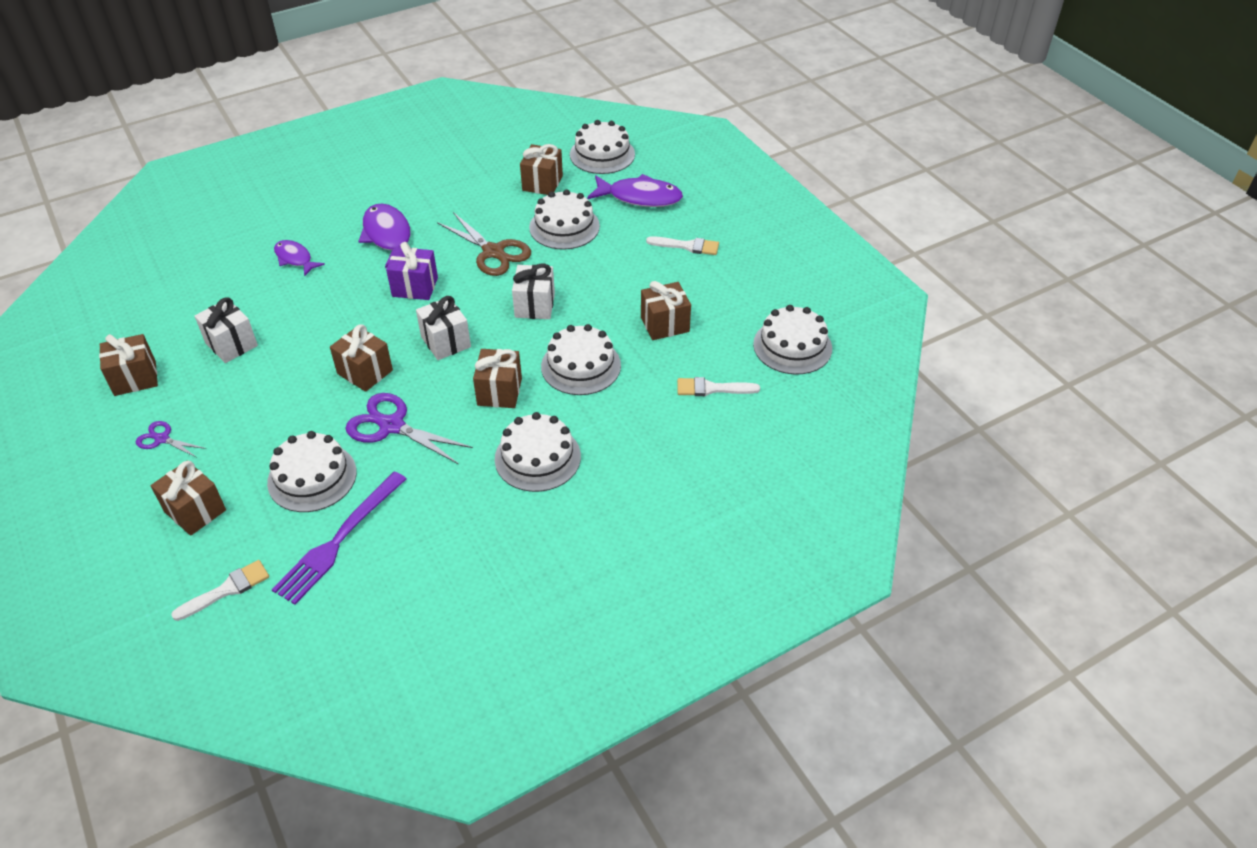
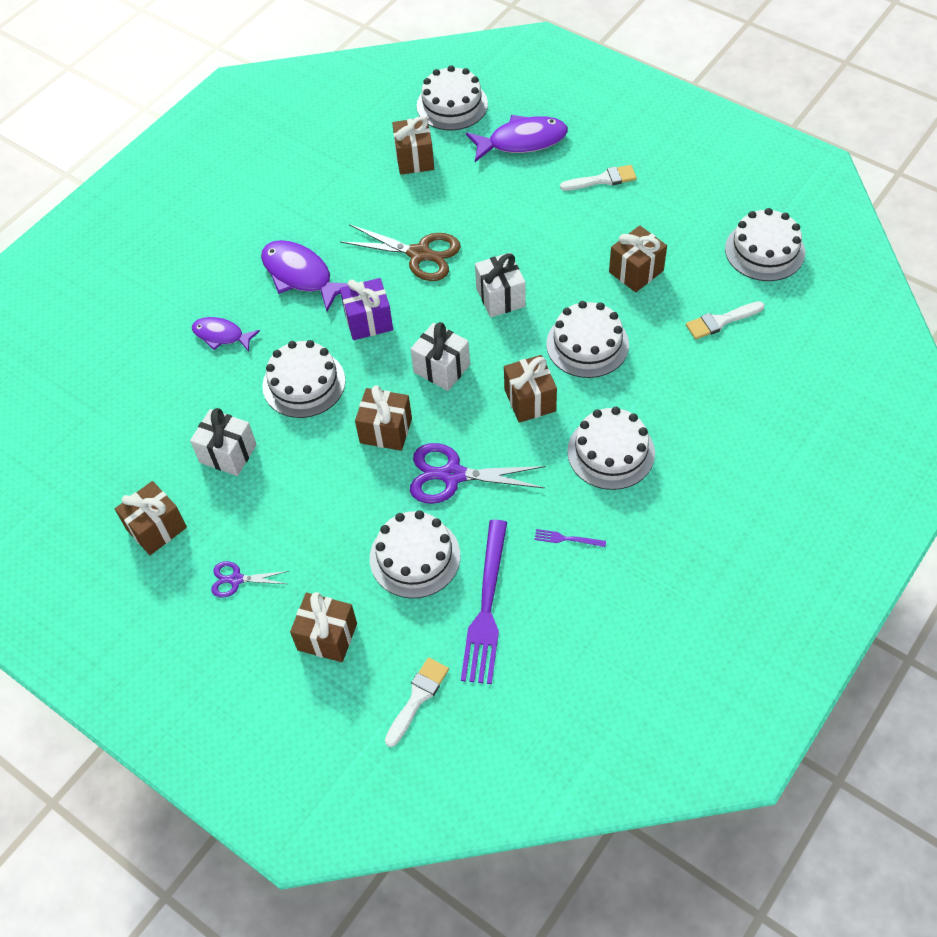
camera: 20 degrees left, 10 degrees up
white cake [529,189,600,250] -> white cake moved to [262,340,346,418]
none -> purple fork [535,529,606,547]

